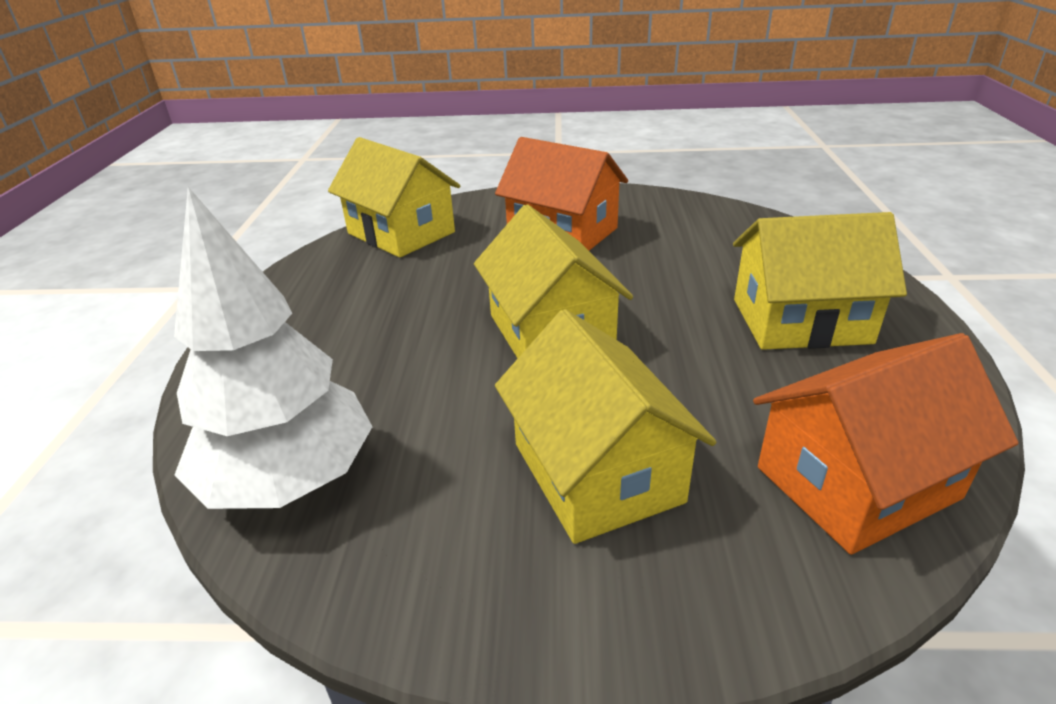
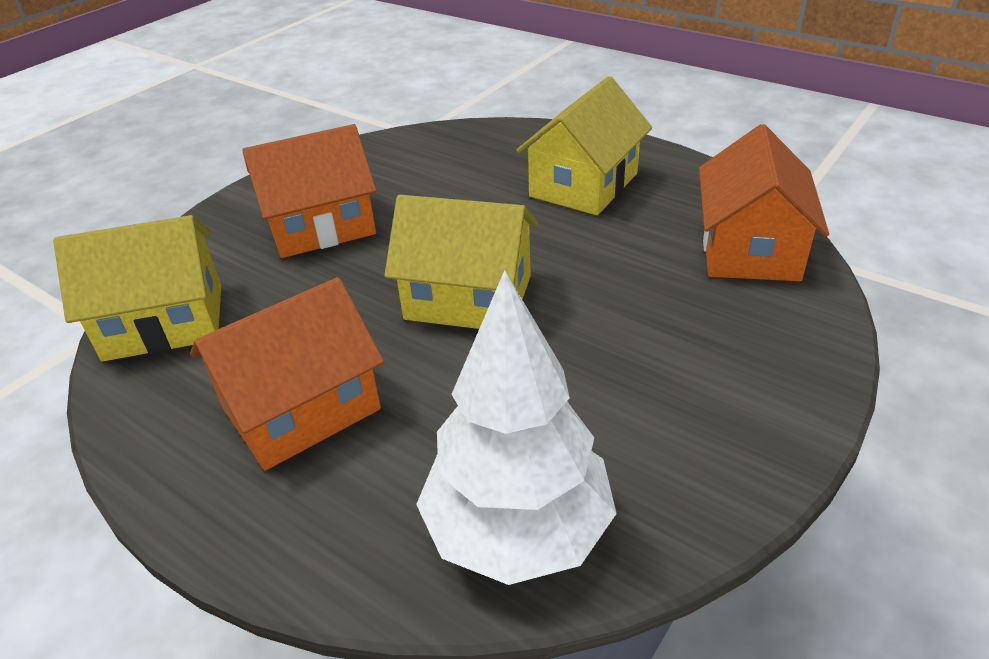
camera: 55 degrees left, 5 degrees up
yellow house [495,309,716,544] -> none
none -> orange house [190,277,384,471]

